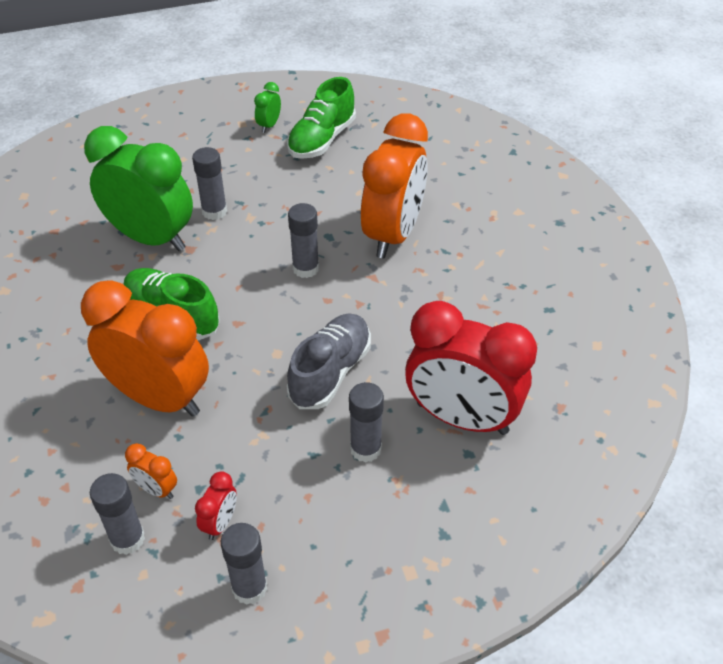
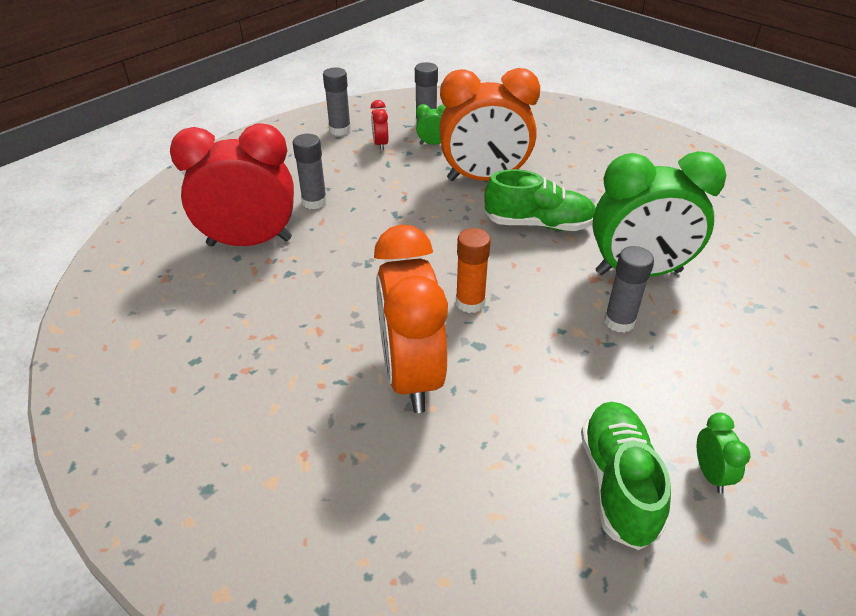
camera: 150 degrees right, 5 degrees down
orange clock [125,443,177,499] -> green clock [416,104,446,145]
grey shoe [287,313,371,409] -> none
grey glue stick [288,203,319,278] -> orange glue stick [456,228,491,313]

